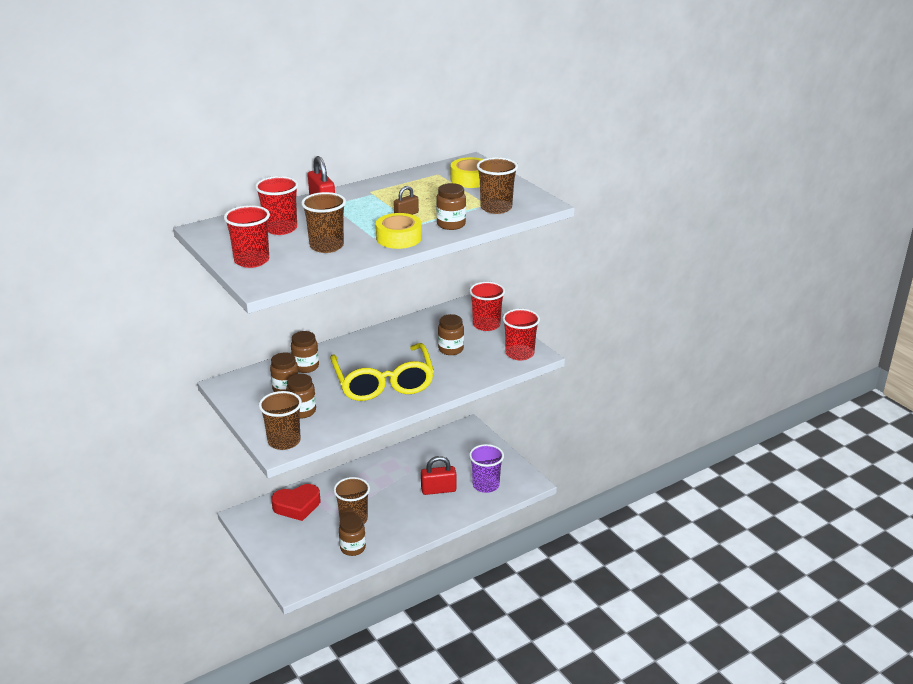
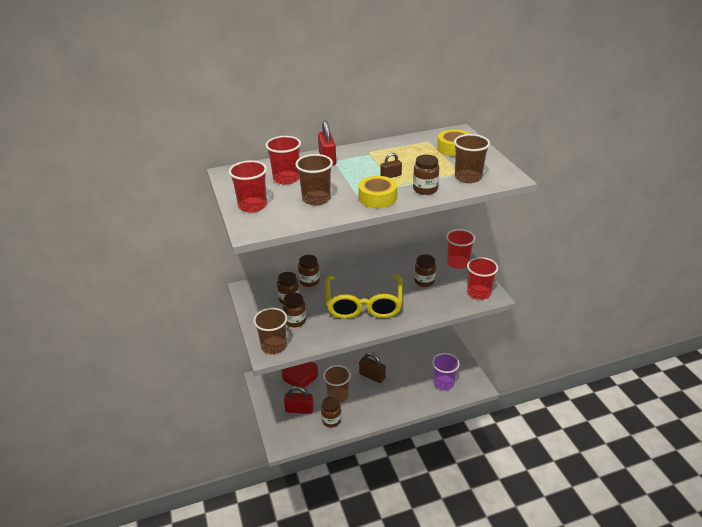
camera: 15 degrees right, 5 degrees up
red padlock [421,456,456,495] -> red padlock moved to [284,386,313,414]
none -> brown padlock [359,352,386,383]

